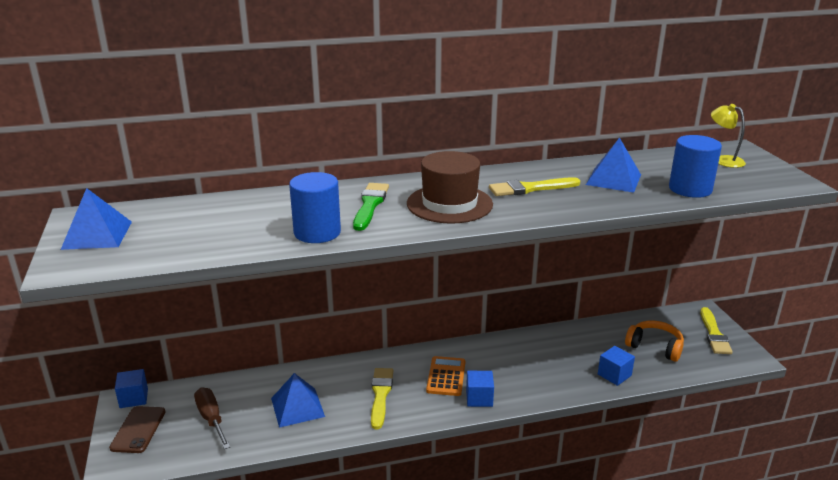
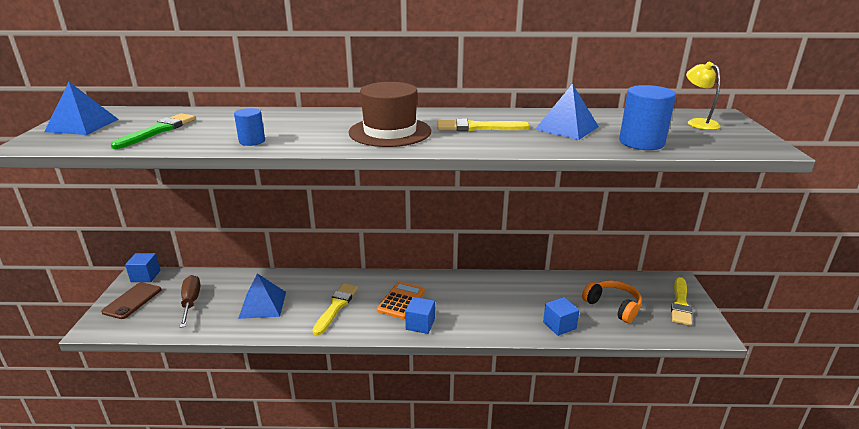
camera: 15 degrees right, 0 degrees up
blue cylinder [289,172,341,243] -> blue cylinder [234,108,265,146], size x0.59
green brush [353,183,389,231] -> green brush moved to [111,113,196,149]

